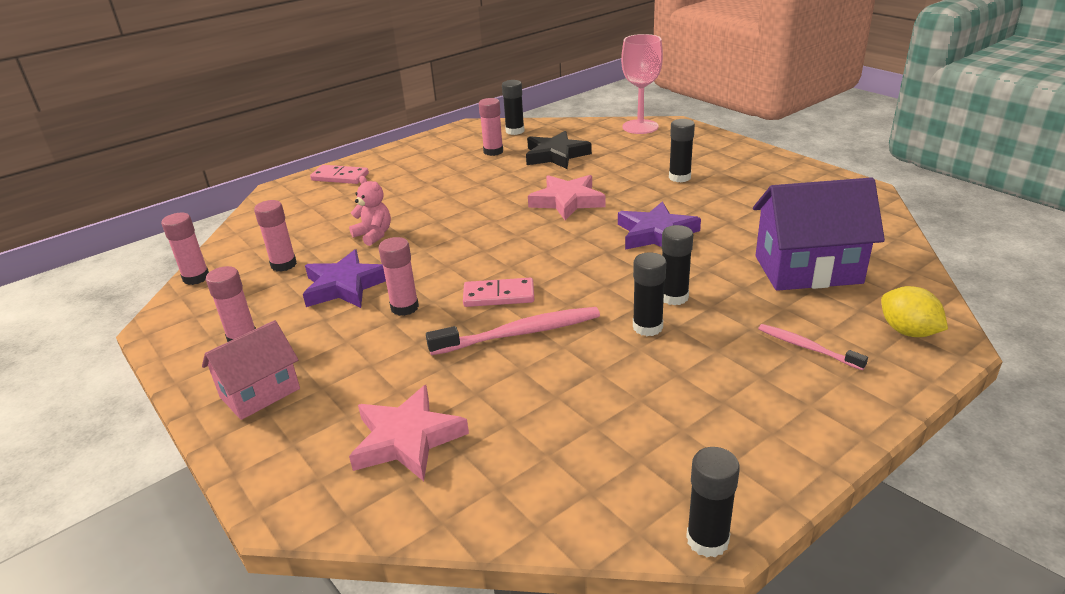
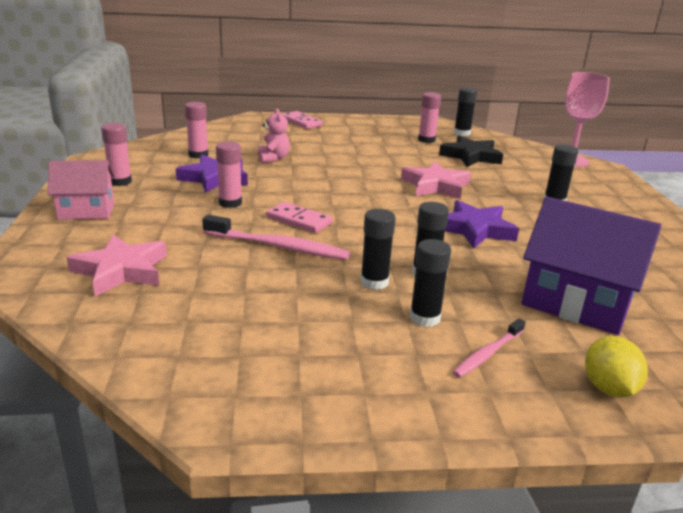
camera: 30 degrees right, 5 degrees down
pink glue stick [161,213,209,285] -> none
black glue stick [686,447,740,557] -> black glue stick moved to [410,239,451,327]
pink toothbrush [758,324,868,370] -> pink toothbrush turned 120 degrees counterclockwise [453,319,525,378]

